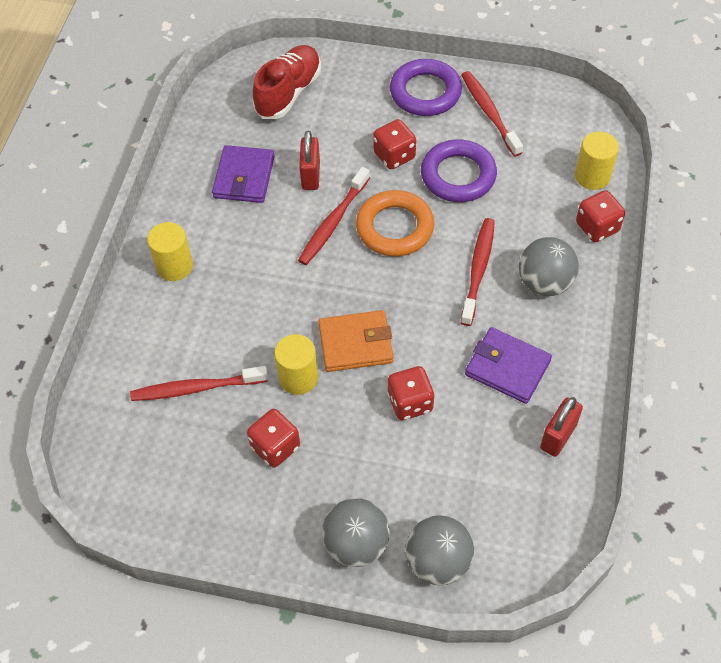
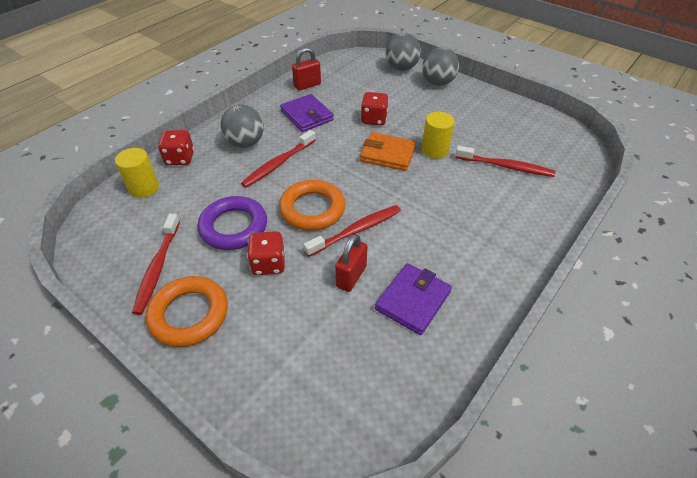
camera: 155 degrees left, 10 degrees down
yellow cylinder [147,222,193,281] -> none
red dice [247,409,300,468] -> none
red shoe [253,45,321,119] -> none
purple ring [390,59,462,116] -> orange ring [146,276,228,347]

